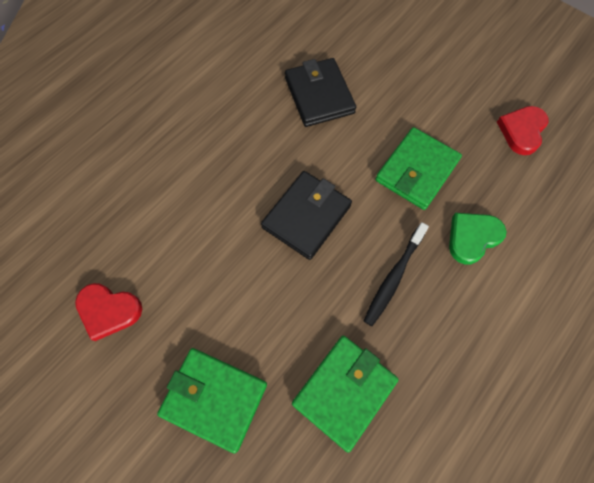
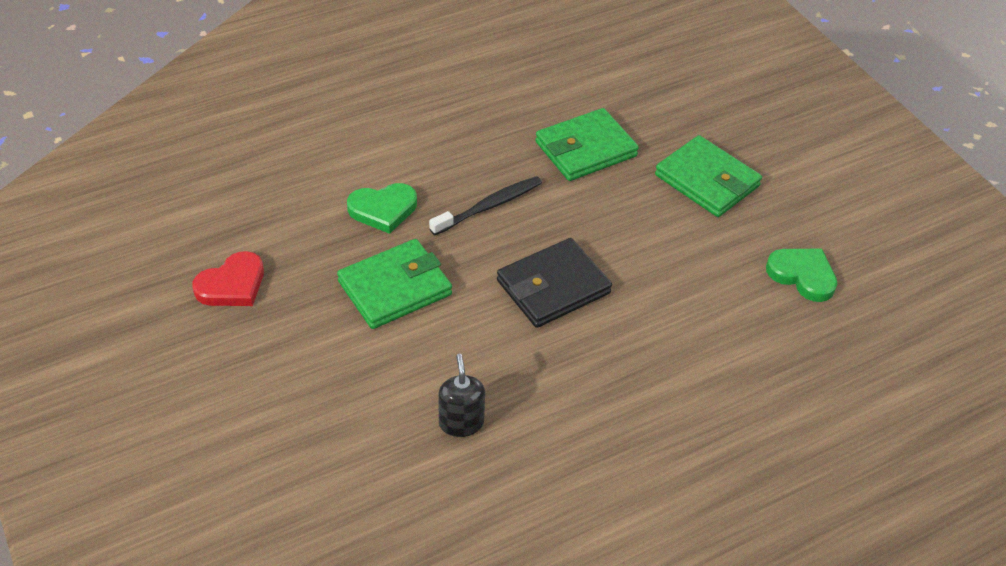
camera: 160 degrees left, 20 degrees down
red heart [75,283,142,341] -> green heart [766,249,837,302]
black wallet [285,58,356,127] -> black soap dispenser [438,354,485,437]

